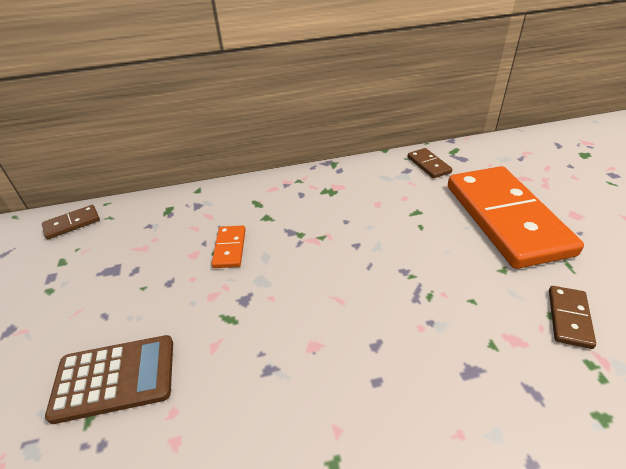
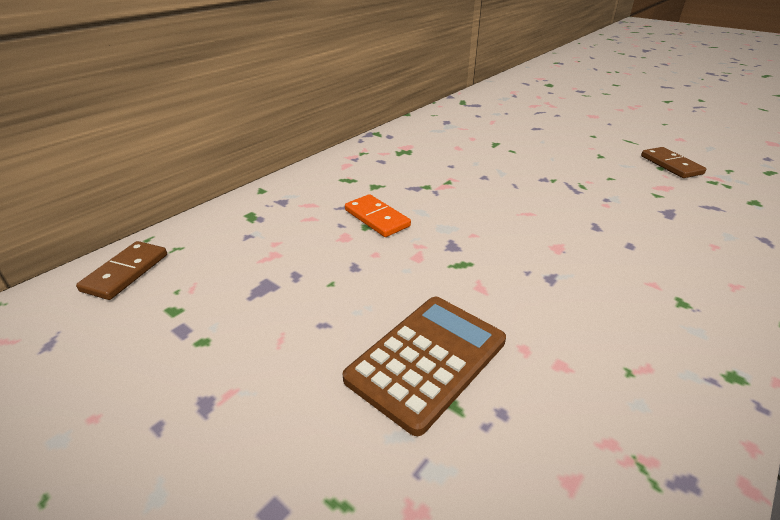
camera: 40 degrees left, 5 degrees down
brown domino [407,148,452,178] -> none
orange domino [448,166,584,269] -> none

